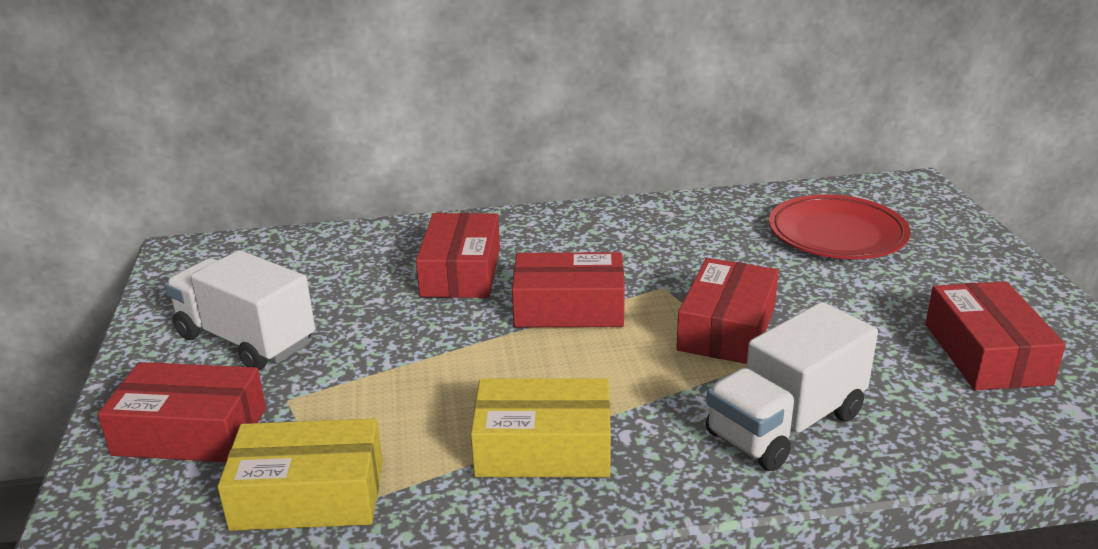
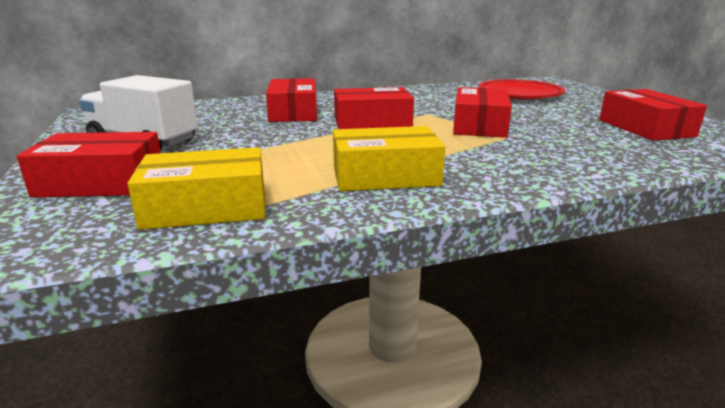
camera: 10 degrees left, 5 degrees down
white truck [706,302,878,471] -> none

